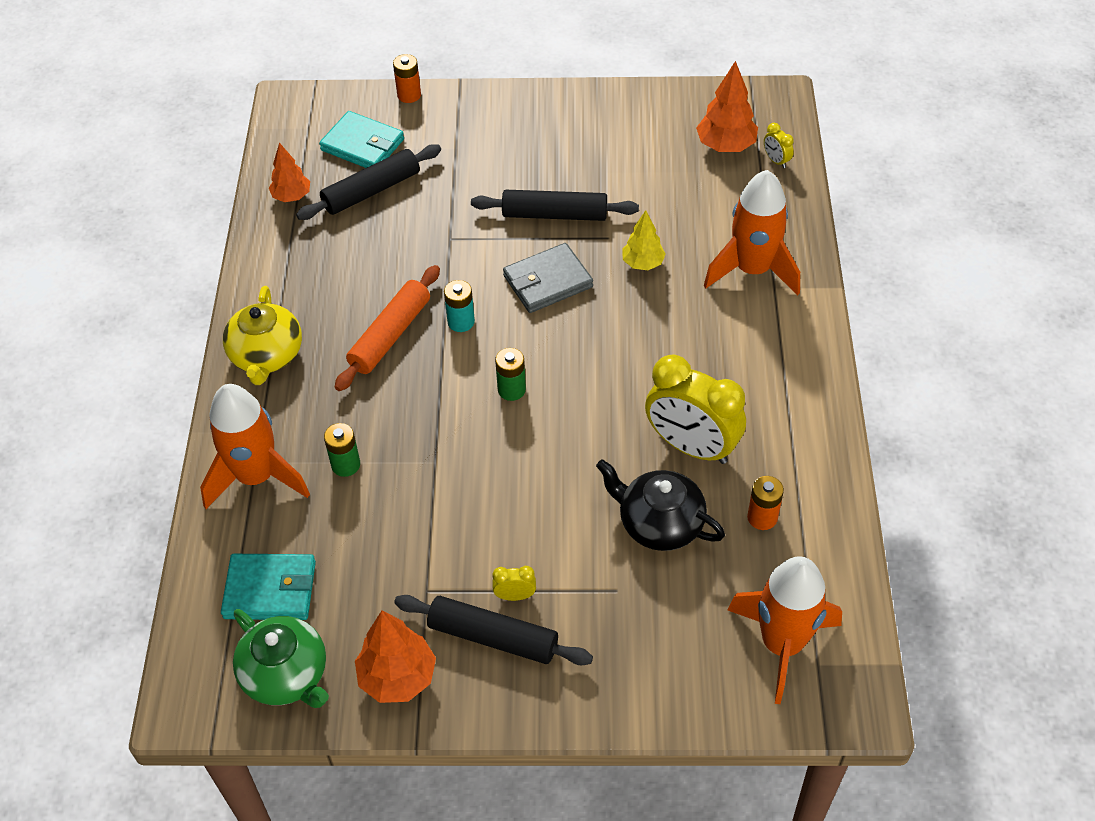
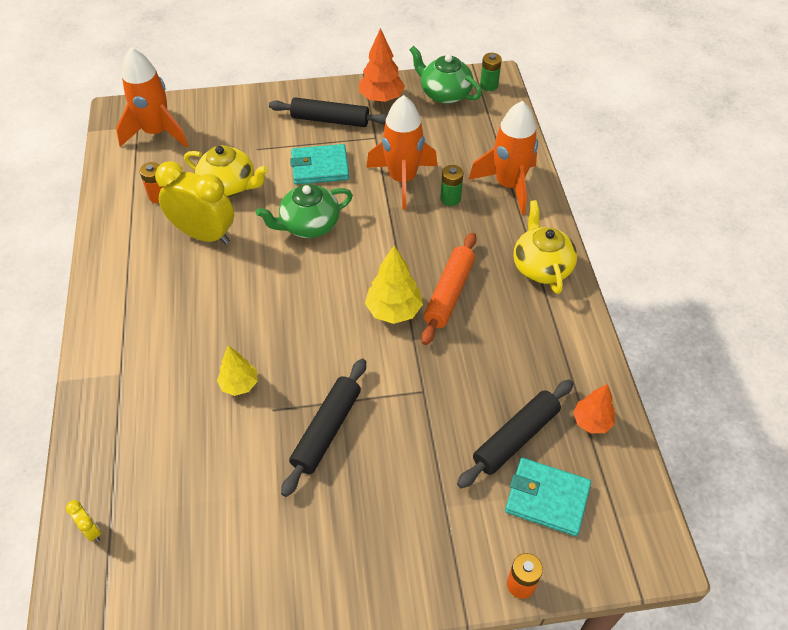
camera: 170 degrees right, 0 degrees up
turquoise wallet [221,554,316,620] -> turquoise wallet moved to [290,144,349,185]
turquoise battery [444,280,475,332] -> yellow tree [365,246,423,324]
black rolling pin [471,190,639,221] -> black rolling pin turned 60 degrees counterclockwise [281,359,366,497]
yellow clock [492,566,536,601] -> none
green battery [495,348,526,401] -> green battery moved to [480,53,502,91]
grey wallet [503,243,593,313] -> none
black teapot [596,459,725,551] -> yellow teapot [184,145,269,197]
orange tree [696,61,758,152] -> none
orange rocket [704,170,800,296] -> orange rocket moved to [366,95,437,210]
none -> green teapot [256,184,353,238]

